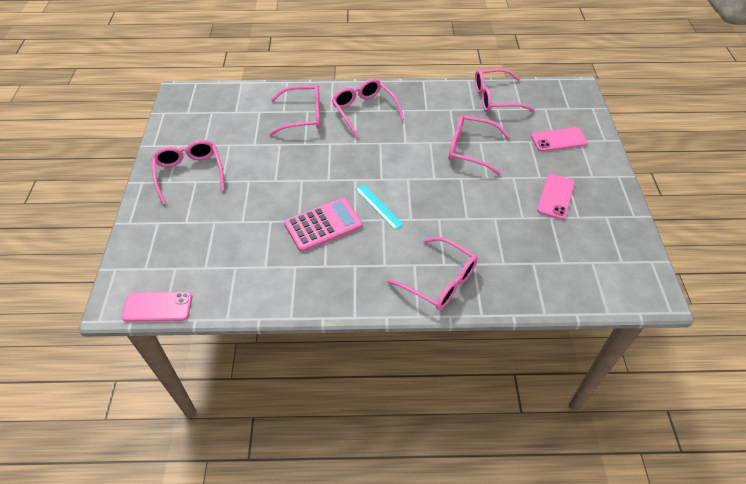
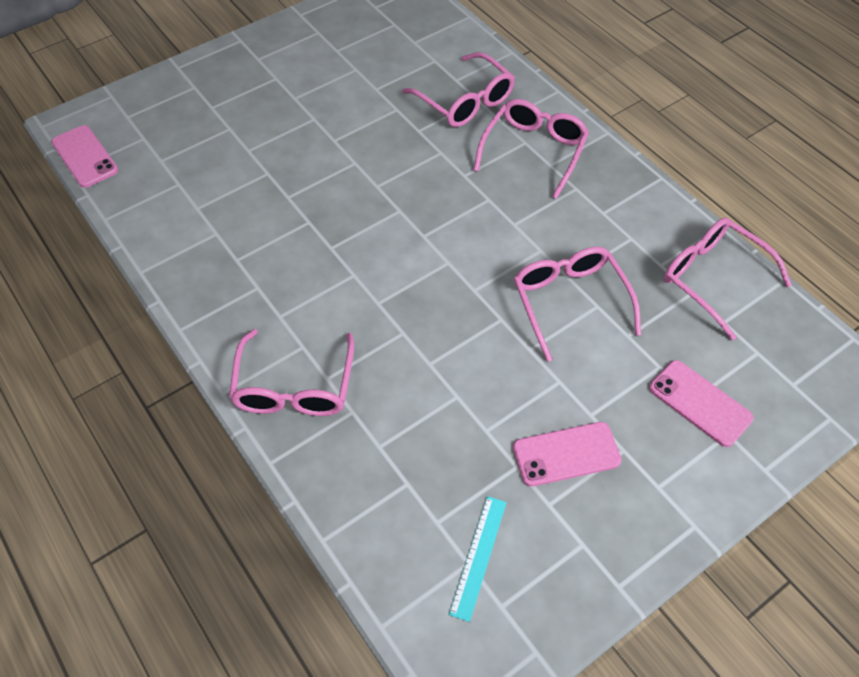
camera: 55 degrees right, 5 degrees up
pink glasses [152,140,225,205] -> none
pink calculator [284,198,362,252] -> none
turquoise ruler [355,184,404,230] -> turquoise ruler moved to [449,496,507,622]

